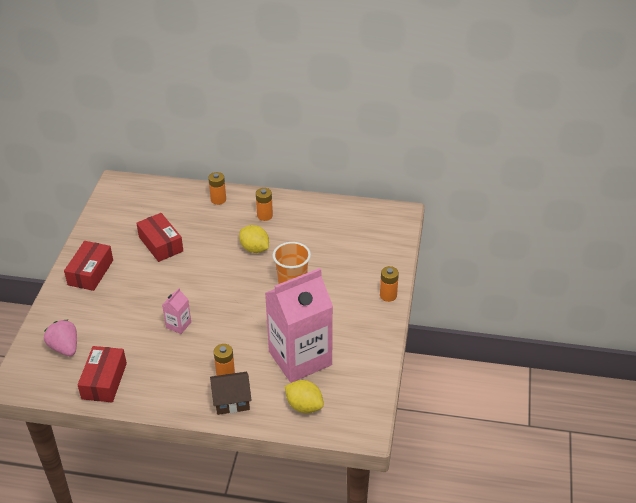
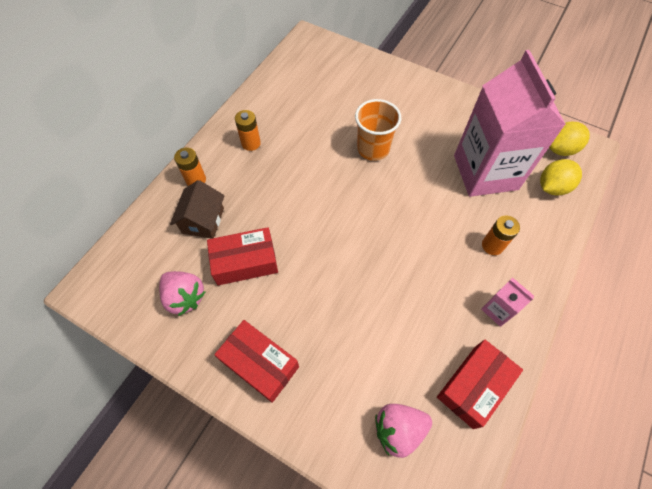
camera: 70 degrees left, 20 degrees up
red box [78,346,127,402] -> red box turned 75 degrees counterclockwise [437,339,523,429]
pink carton [162,288,191,334] -> pink carton moved to [481,277,534,327]
brown house [210,372,252,415] -> brown house moved to [170,180,224,239]
yellow lemon [239,225,269,253] -> yellow lemon moved to [549,122,590,156]
orange battery [380,266,399,302] -> none
none -> pink strawberry [159,271,205,316]

